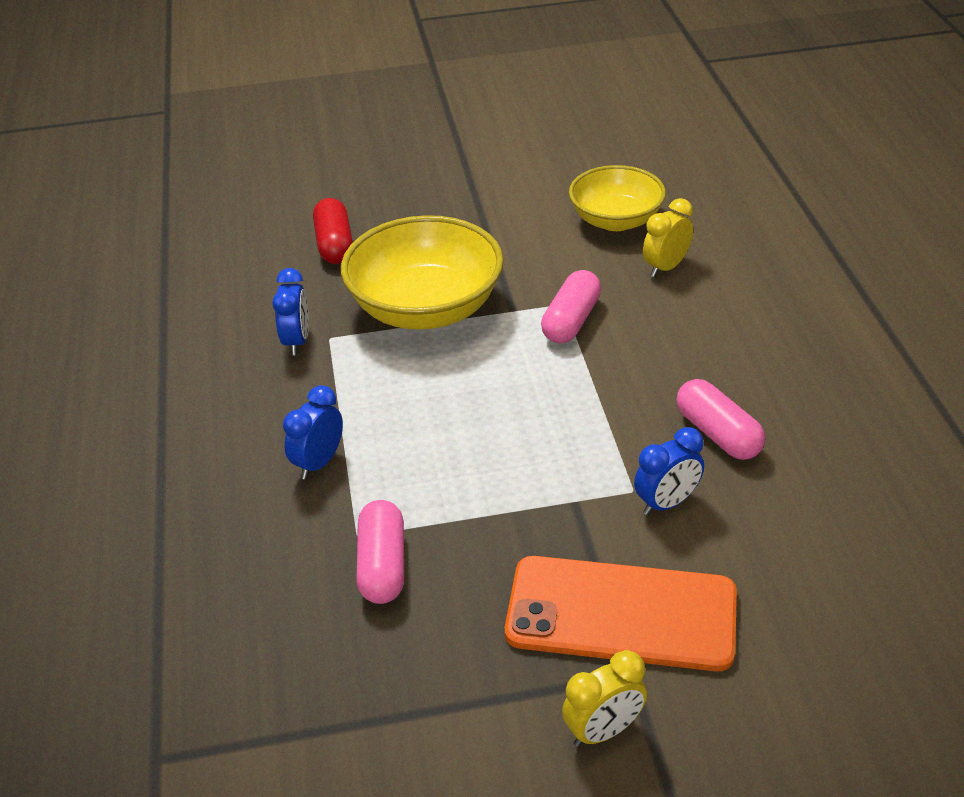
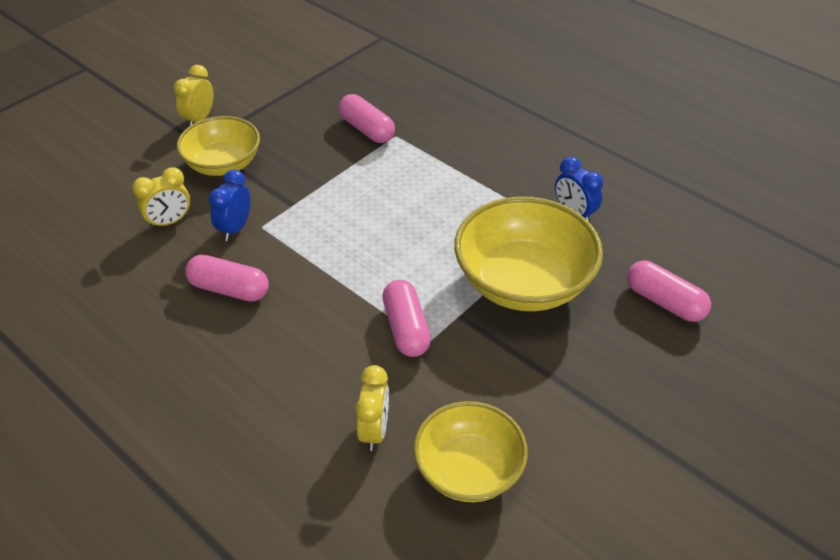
camera: 140 degrees right, 5 degrees up
blue clock [283,385,343,480] -> none
red capsule [313,198,353,264] -> pink capsule [627,261,711,322]
orange phone [505,556,737,671] -> yellow bowl [177,116,260,176]
none -> yellow clock [132,167,190,229]

